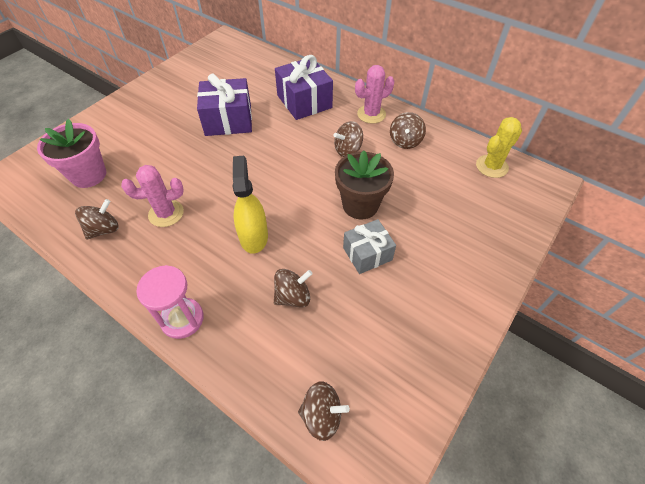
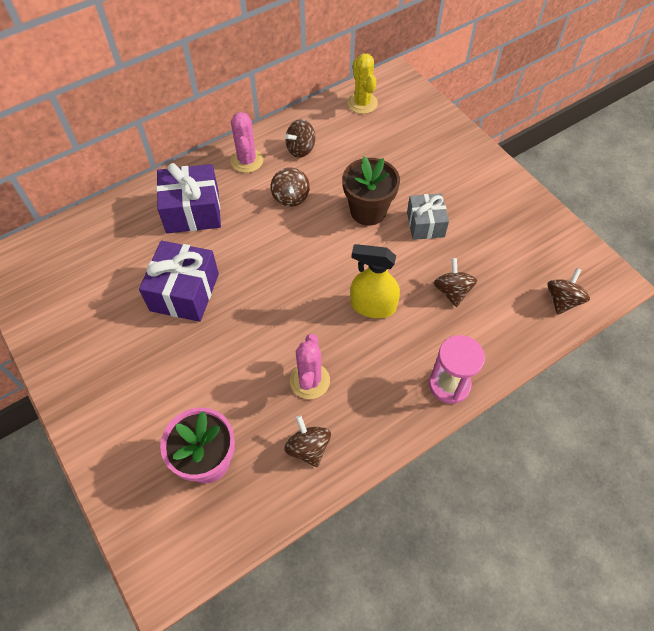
camera: 70 degrees left, 5 degrees up
brown spinning top [390,112,426,149] -> brown spinning top turned 105 degrees clockwise [285,119,315,158]

